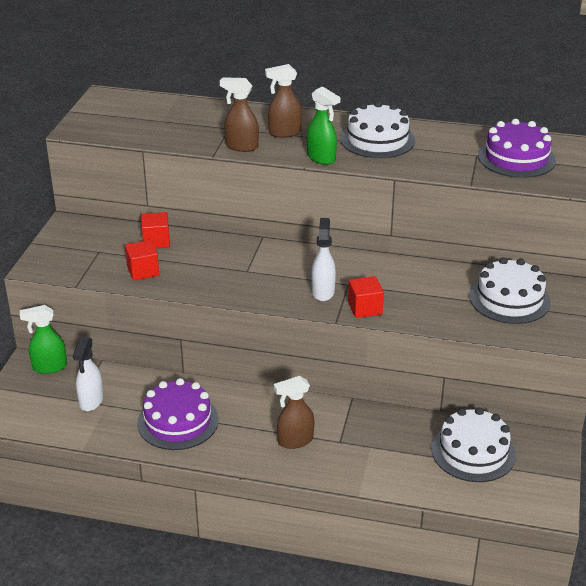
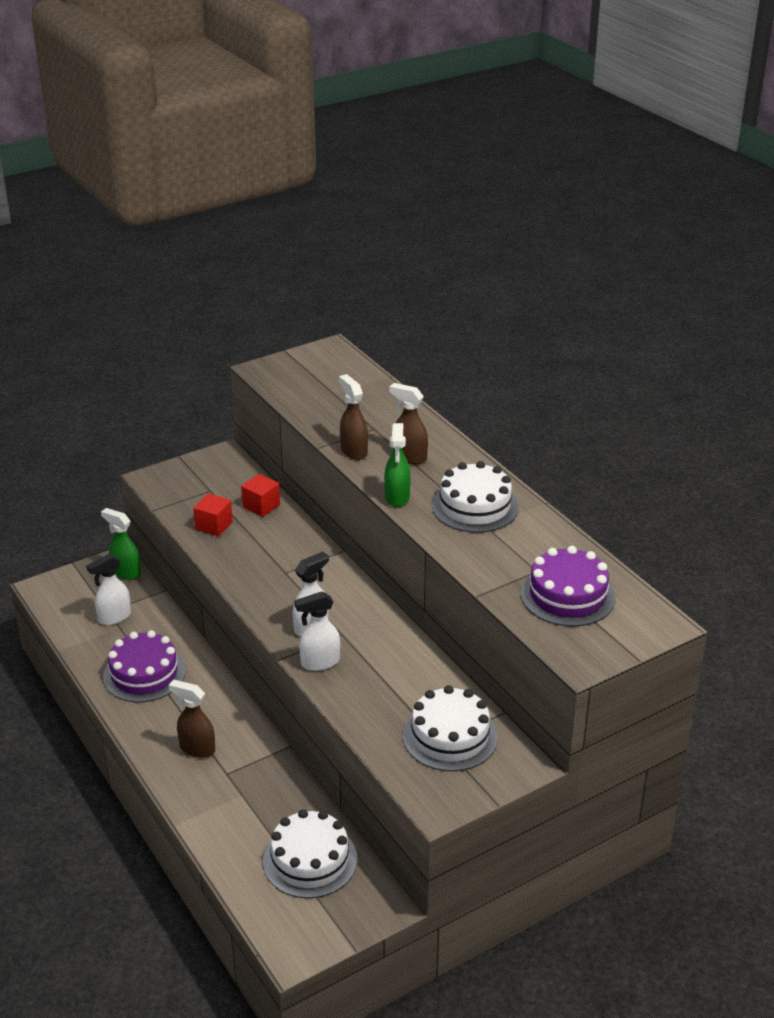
camera: 45 degrees right, 0 degrees up
red cube [348,276,384,318] -> white spray bottle [294,591,340,671]

